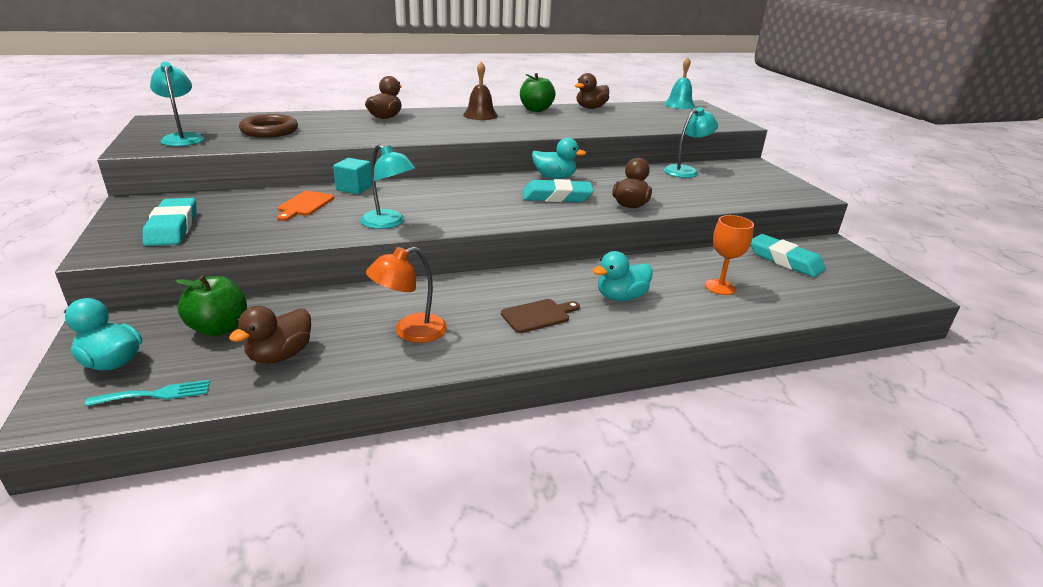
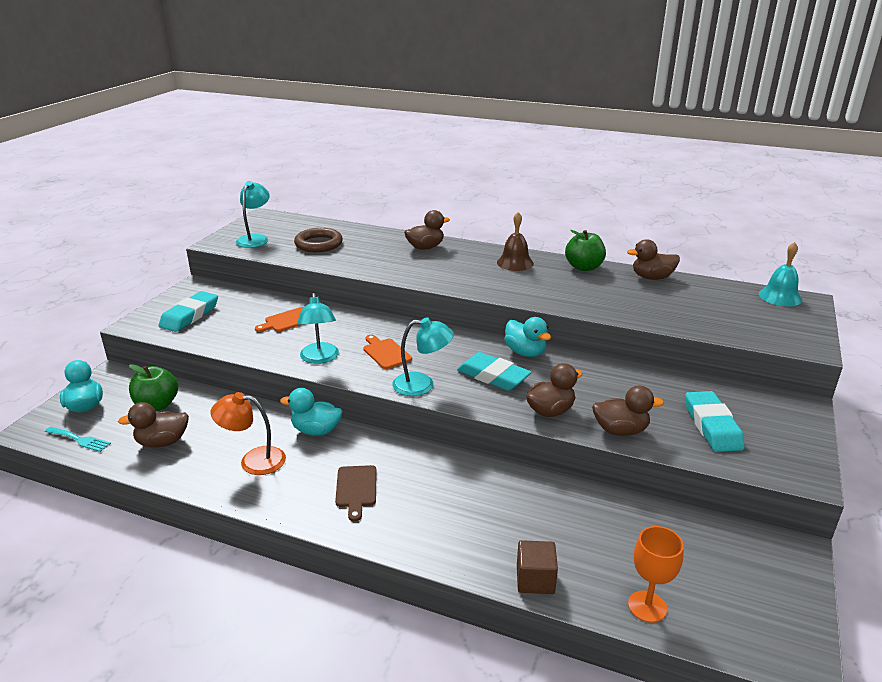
camera: 40 degrees right, 0 degrees up
turquoise cube [333,158,372,194] -> none
brown cutting board [501,299,580,333] -> brown cutting board turned 75 degrees clockwise [335,465,377,522]
turquoise duck [592,251,653,301] -> turquoise duck moved to [280,388,342,436]
turquoise lamp [664,107,718,178] -> turquoise lamp moved to [392,317,454,396]
orange goblet [705,215,754,295] -> orange goblet moved to [628,526,684,623]
turquoise eraser [751,234,826,277] -> turquoise eraser moved to [685,391,745,452]
none -> orange cutting board [363,335,412,369]
none -> brown cube [517,540,558,594]
none -> brown duck [592,385,664,436]

